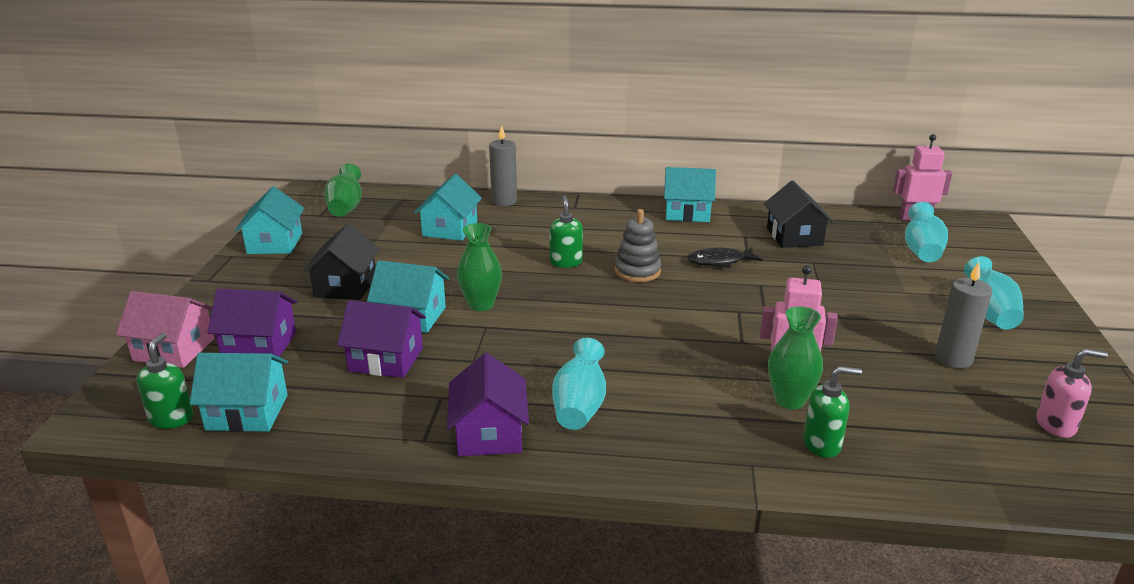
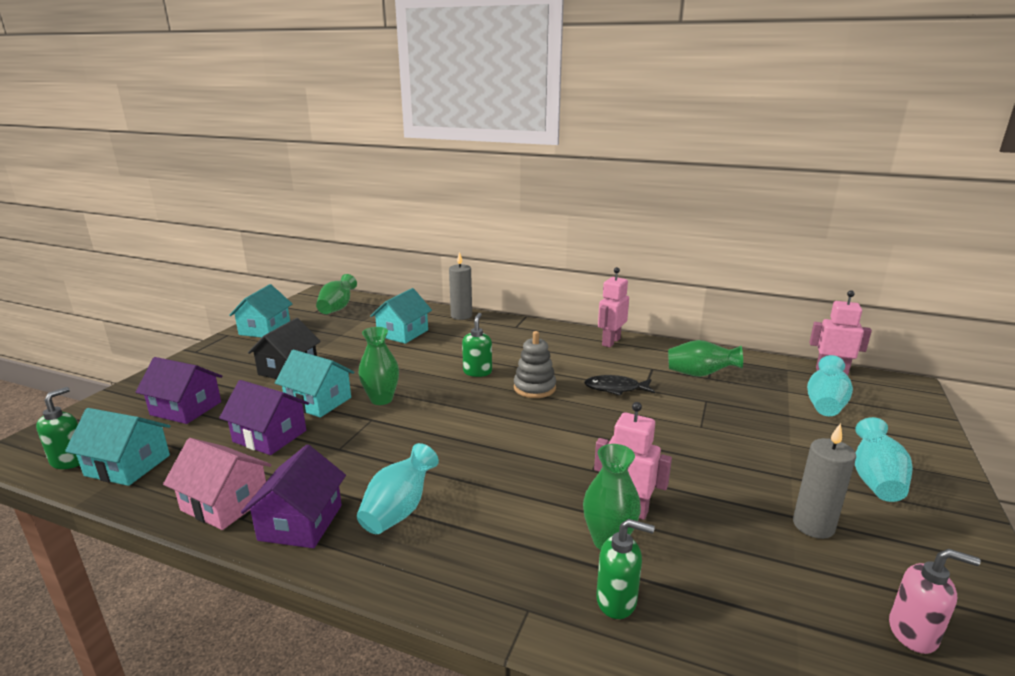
camera: 15 degrees right, 5 degrees down
pink house [116,291,214,368] -> pink house moved to [163,438,271,530]
turquoise house [664,167,716,222] -> pink robot [598,267,629,347]
black house [764,181,834,248] -> green vase [668,340,743,377]

